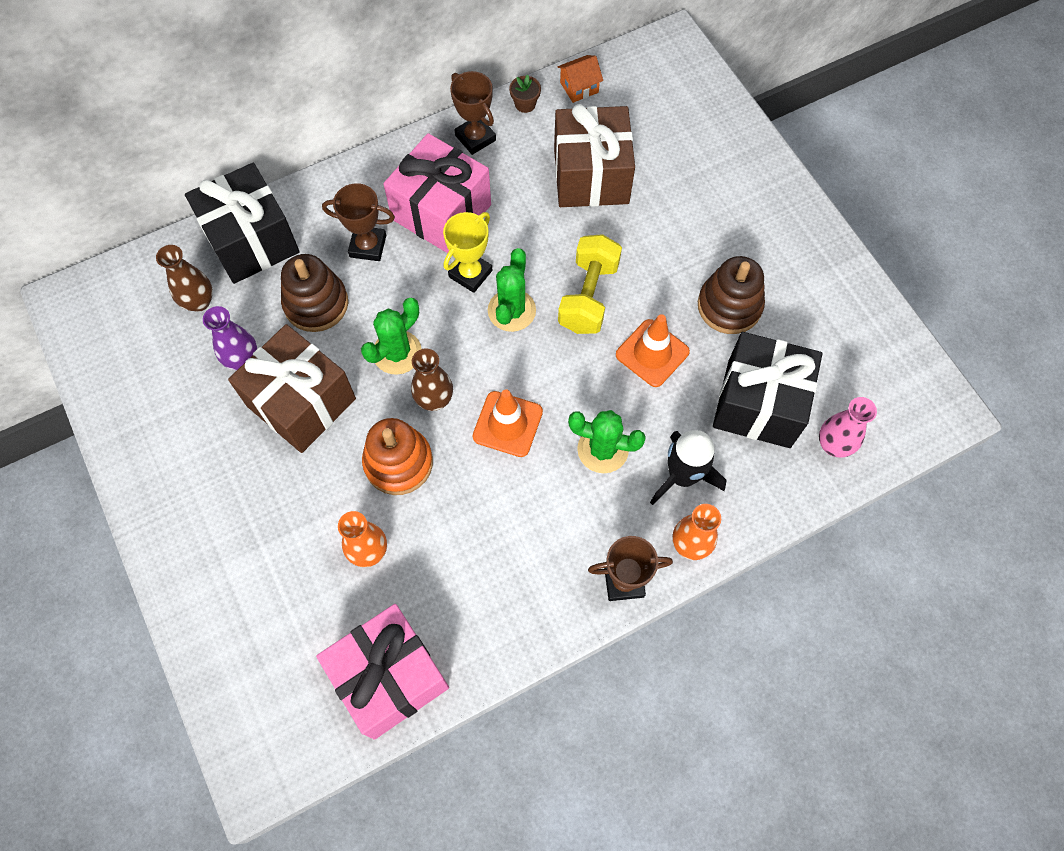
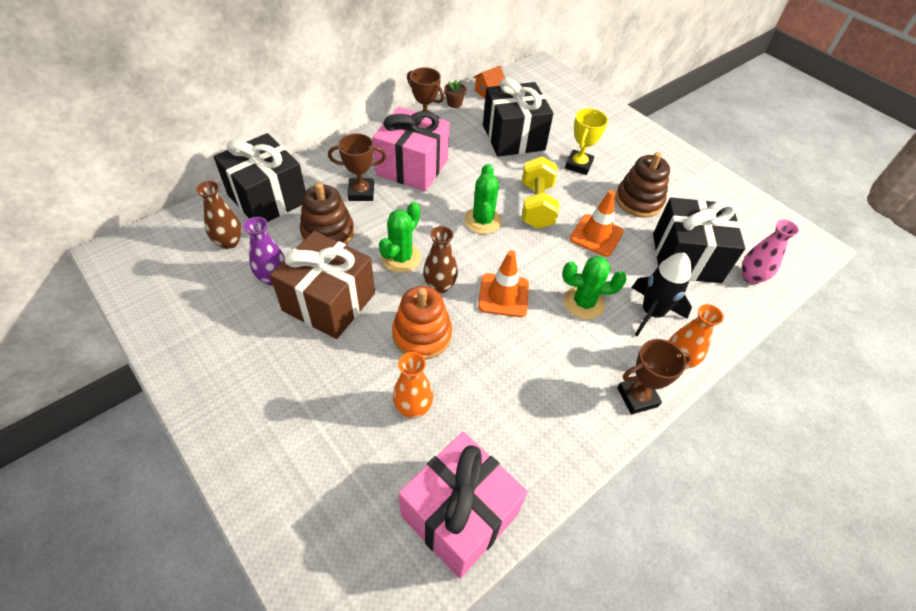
camera: 15 degrees left, 15 degrees down
yellow trophy [443,212,492,293] -> yellow trophy moved to [565,108,608,175]
brown gift [554,104,635,207] -> black gift [483,78,553,157]

